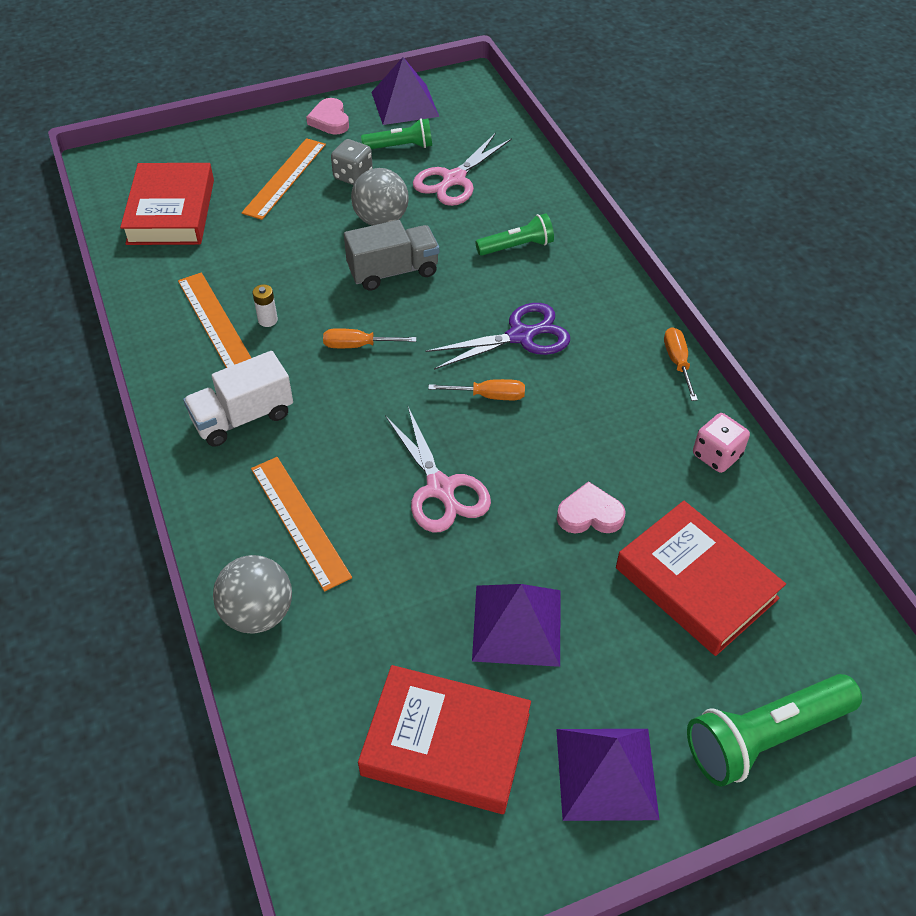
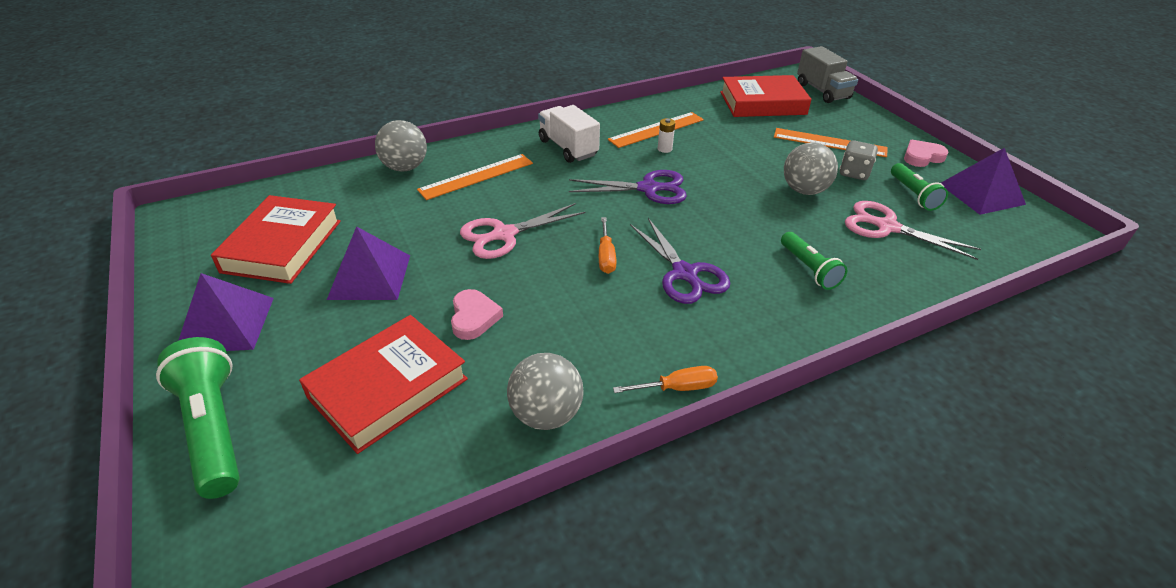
camera: 85 degrees right, 10 degrees down
orange screwdriver [323,328,416,348] -> purple scissors [569,170,687,204]
grey truck [344,220,439,291] -> grey truck moved to [797,46,858,103]
pink dice [693,413,750,473] -> grey ball [507,353,584,430]

